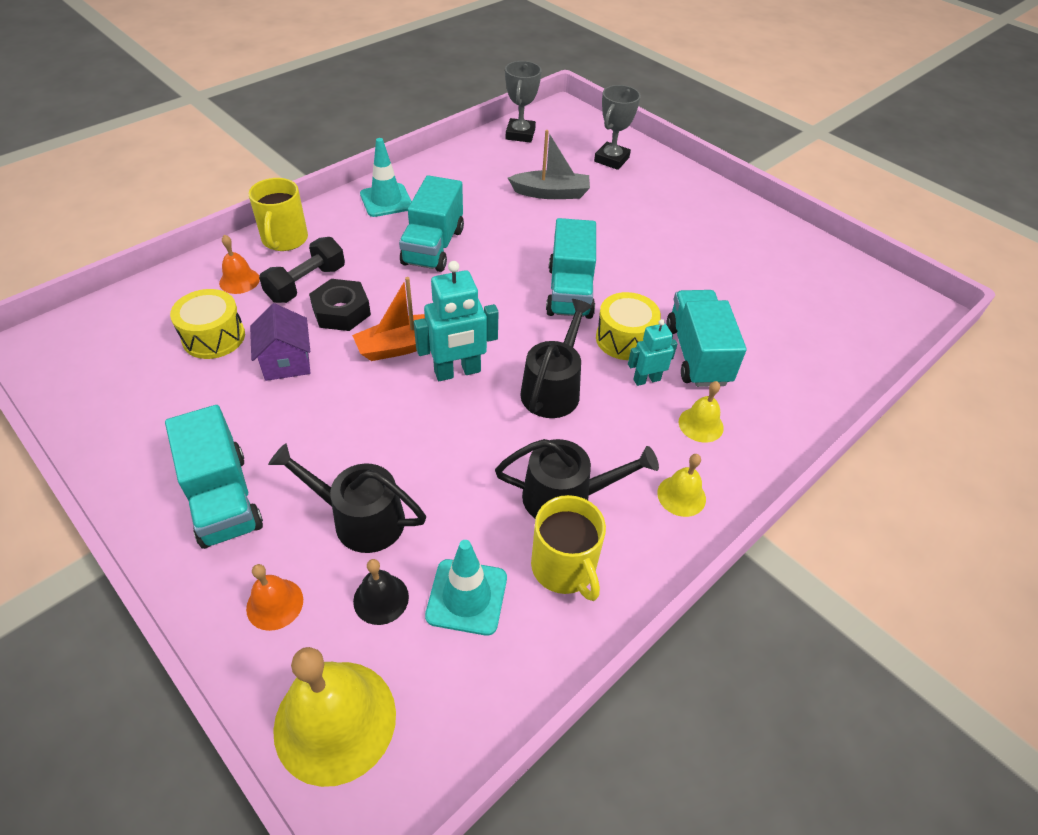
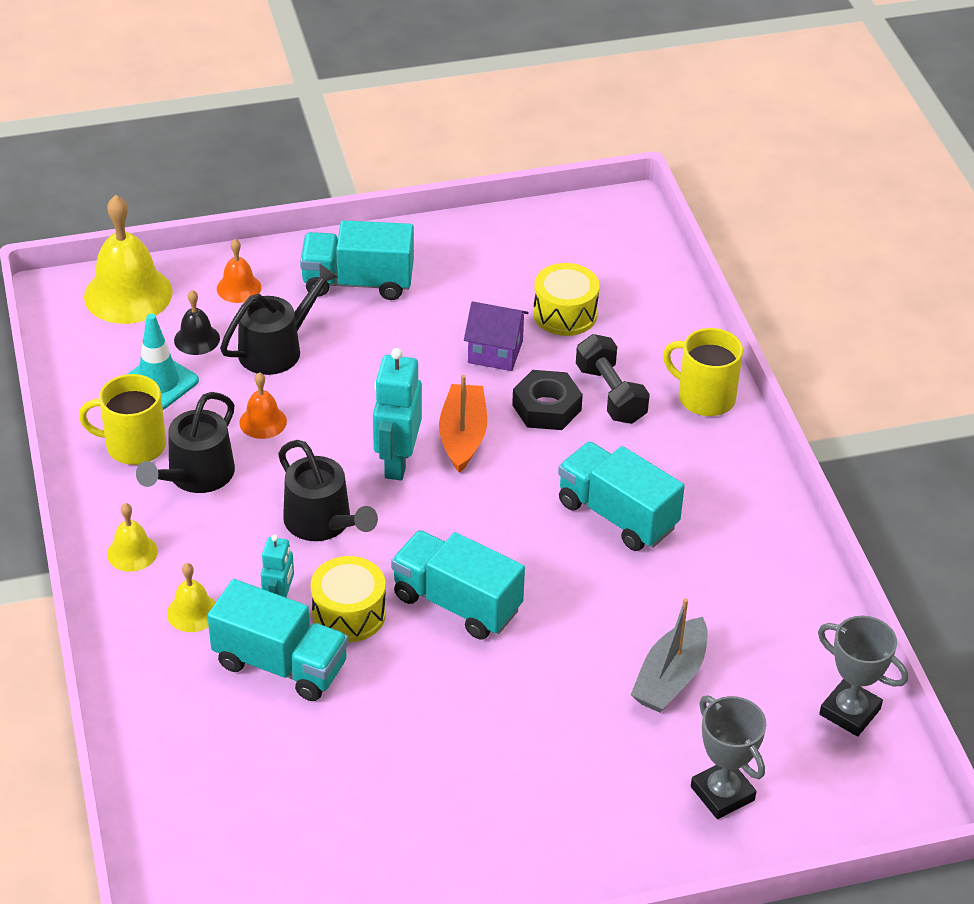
camera: 120 degrees right, 5 degrees down
orange bell [219,234,260,294] -> orange bell moved to [239,372,287,439]
turquoise traffic cone [360,138,412,217] -> none

